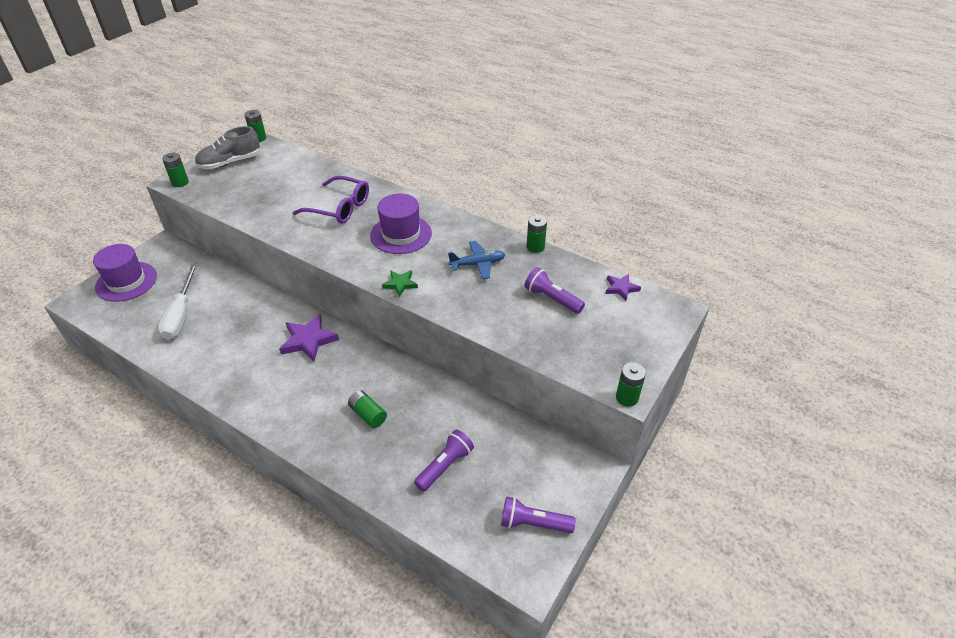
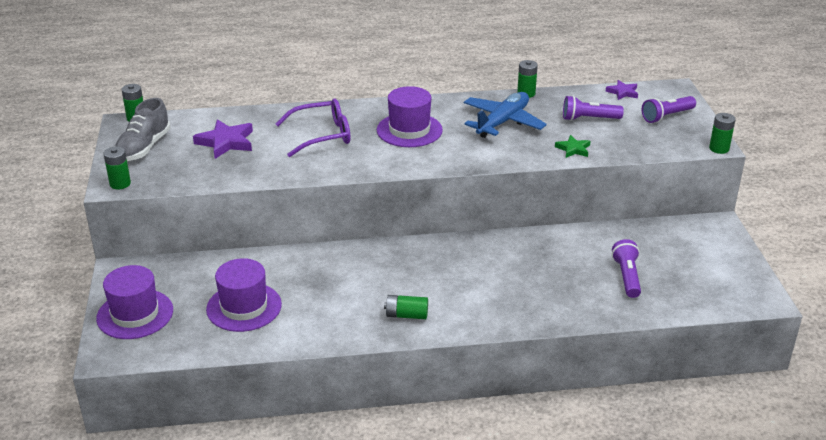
camera: 40 degrees left, 10 degrees down
white screwdriver [158,264,198,340] -> purple hat [206,258,282,332]
purple star [279,314,339,362] -> purple star moved to [193,119,253,159]
green battery [348,390,387,428] -> green battery moved to [384,295,428,319]
green star [382,270,418,297] -> green star moved to [555,135,590,158]
blue plane [448,241,505,279] -> blue plane [464,92,547,138], size x1.54
purple flashlight [501,496,576,533] -> purple flashlight moved to [642,96,696,123]

